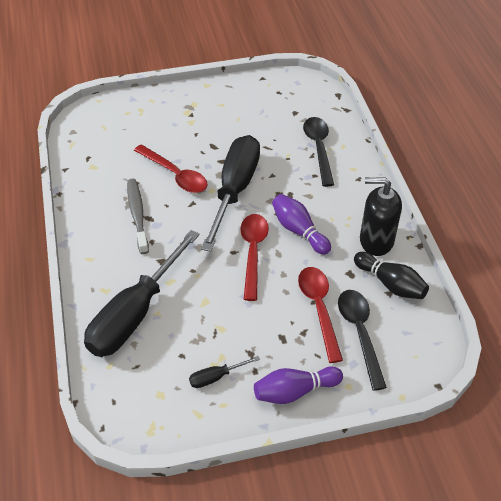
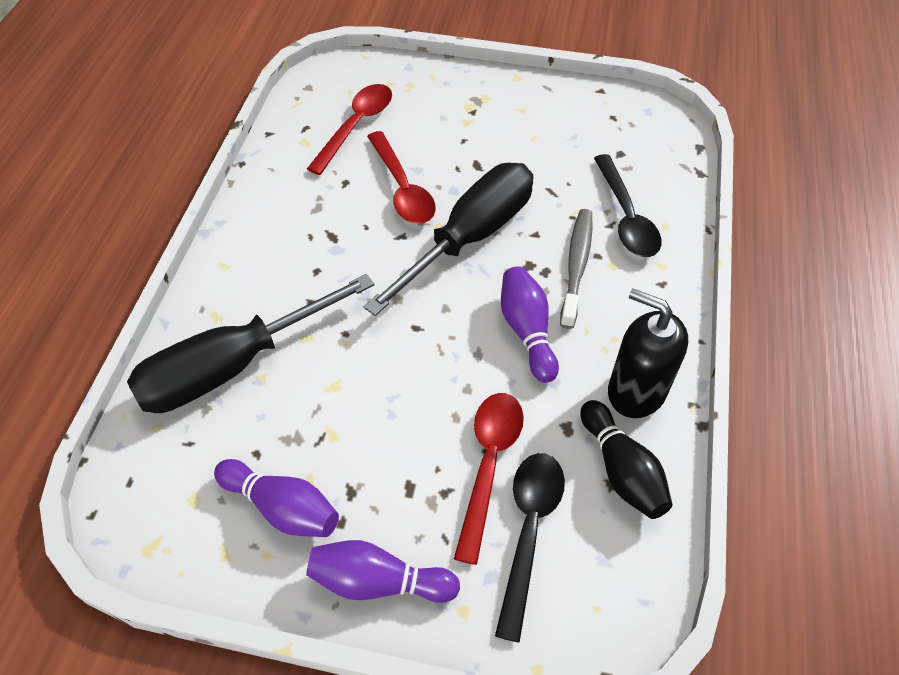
camera: 25 degrees right, 5 degrees up
grey toothbrush [127,179,149,254] -> grey toothbrush moved to [560,209,593,329]
black screwdriver [189,356,260,388] -> purple bowling pin [214,459,339,537]
red spoon [240,214,269,301] -> red spoon moved to [307,84,392,175]
black spoon [303,117,334,187] -> black spoon turned 150 degrees clockwise [594,154,662,257]

